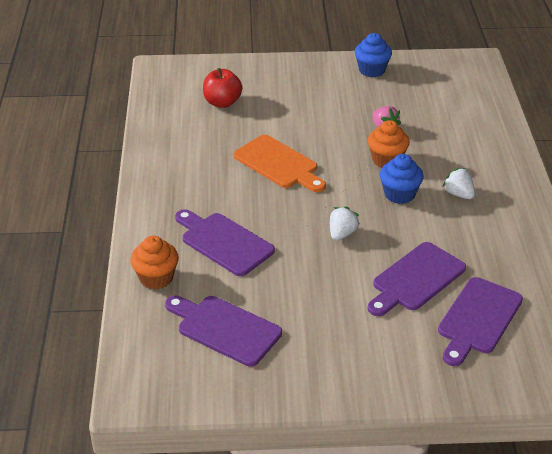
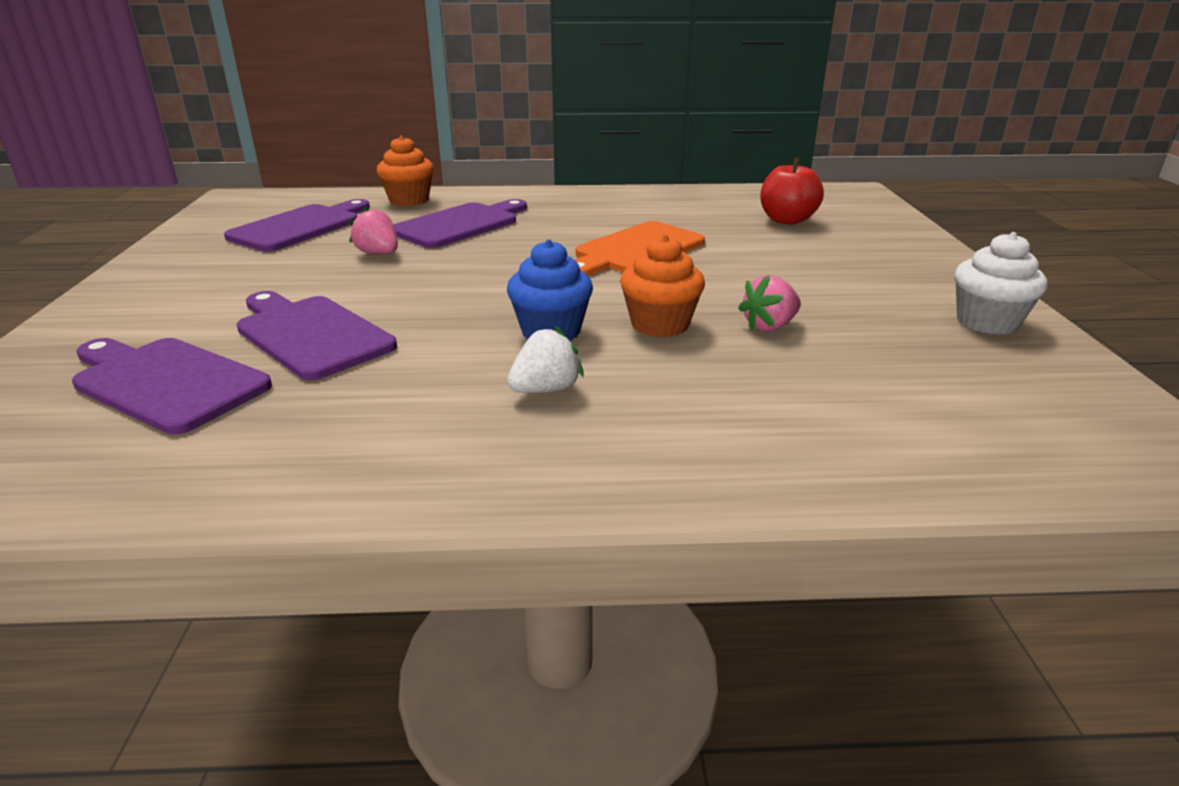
camera: 90 degrees right, 10 degrees down
white strawberry [330,207,360,240] -> none
blue cupcake [355,33,392,77] -> white cupcake [955,232,1047,335]
none -> pink strawberry [349,207,398,254]

